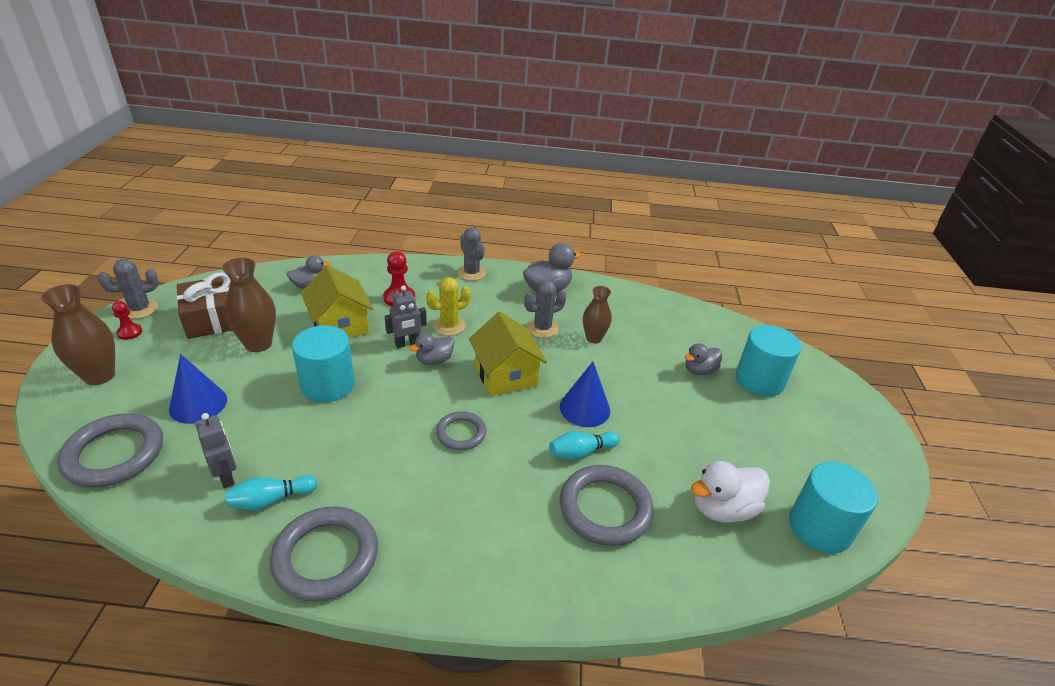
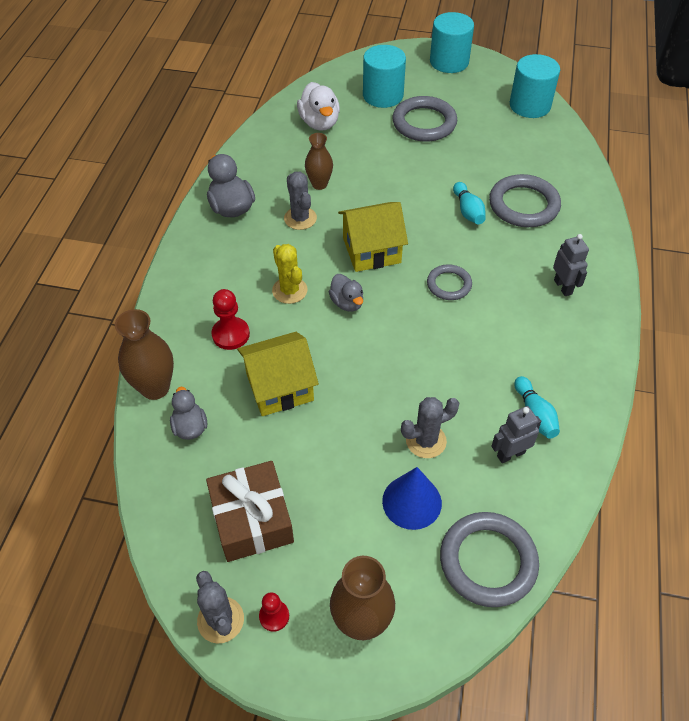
camera: 80 degrees left, 15 degrees up
brown vase [222,258,276,352] -> brown vase moved to [115,309,174,400]
grey ring [270,506,378,602] -> grey ring moved to [392,96,457,142]
turquoise cylinder [292,325,355,403] -> turquoise cylinder moved to [430,12,474,73]
grey robot [385,285,427,348] -> grey robot moved to [553,234,589,296]
grey cactus [457,227,486,281] -> grey cactus moved to [401,397,459,458]
blue cone [560,362,610,427] -> none
grey duck [685,343,722,375] -> none
white duck [691,461,770,522] -> white duck moved to [297,82,340,131]

